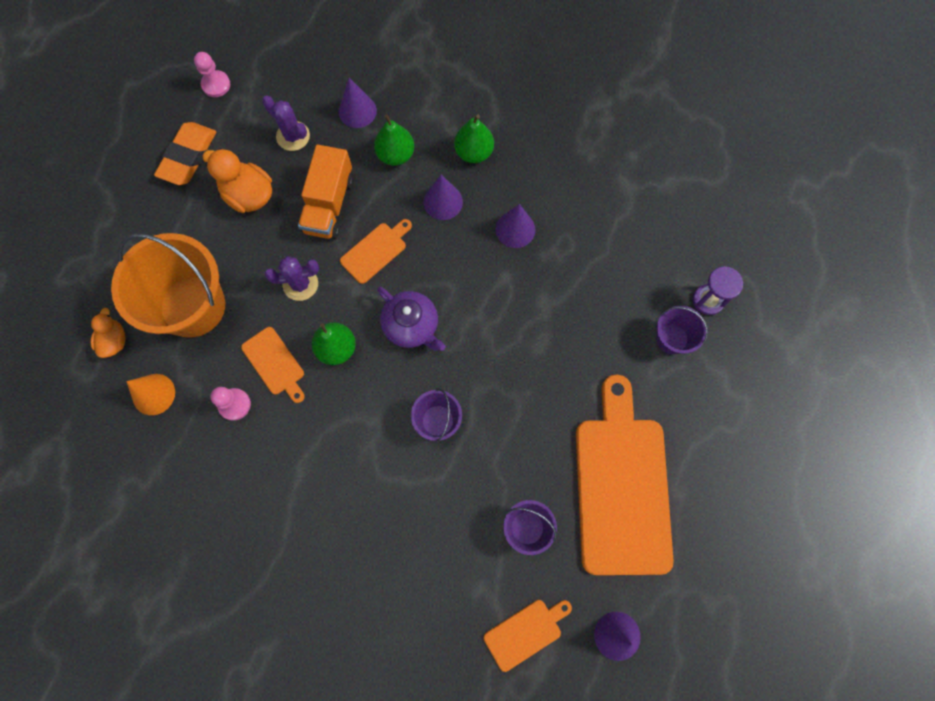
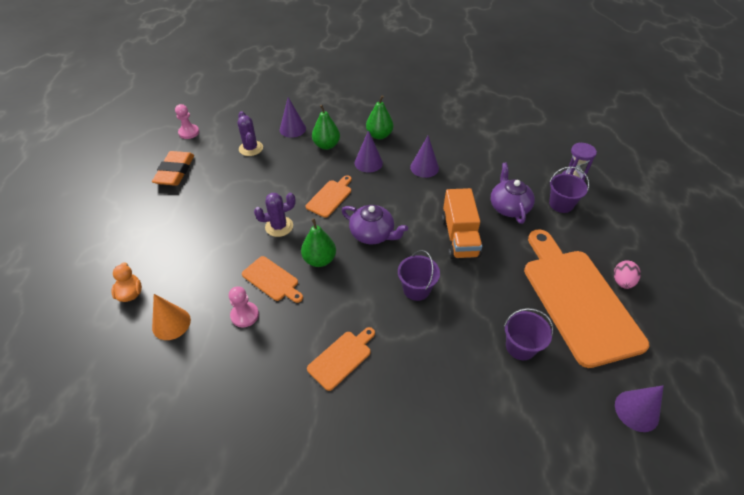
camera: 15 degrees left, 25 degrees down
orange bucket [111,233,225,338] -> none
orange duck [202,148,272,213] -> none
purple cactus [262,95,310,151] -> purple cactus turned 45 degrees clockwise [238,111,263,156]
orange truck [298,145,354,239] -> orange truck moved to [442,188,482,259]
orange cutting board [484,600,572,672] -> orange cutting board moved to [307,327,375,391]
none -> purple teapot [490,162,535,224]
none -> pink egg [614,261,641,289]

